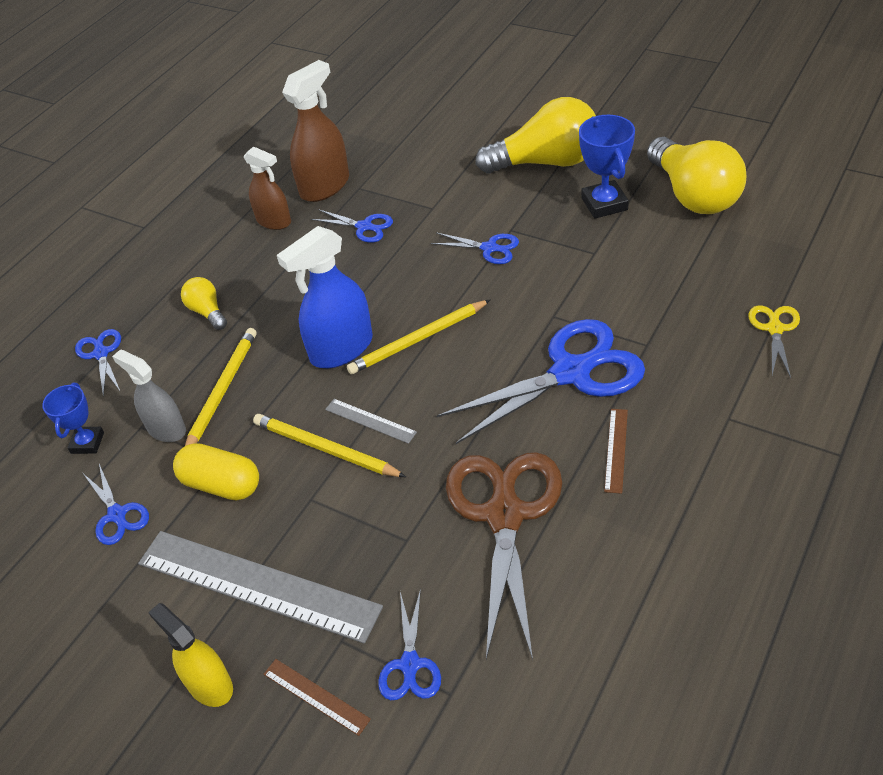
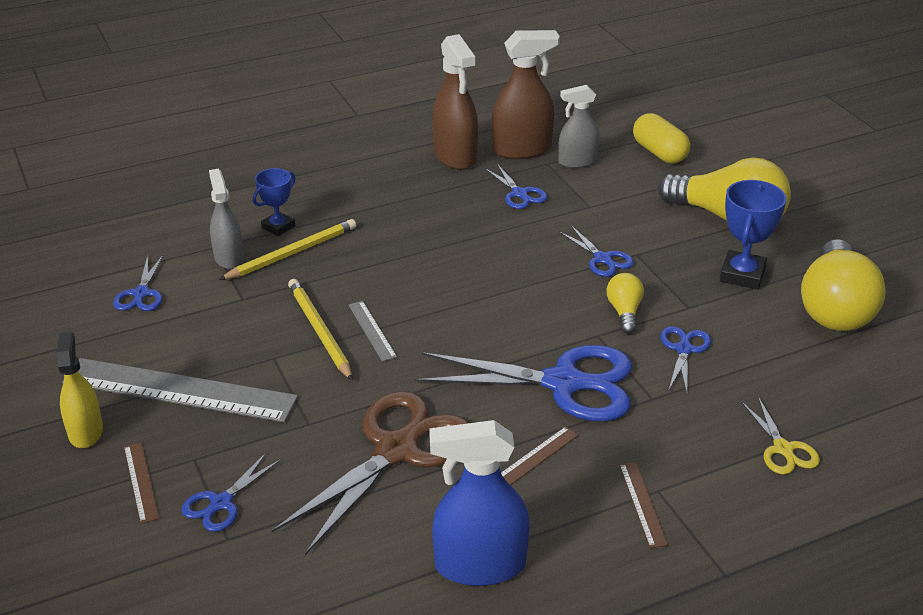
camera: 30 degrees right, 10 degrees down
blue trophy [42,383,104,454] -> blue trophy moved to [253,168,296,236]
blue scissors [75,329,121,397] -> blue scissors moved to [660,326,711,393]
grey ruler [138,531,383,644] -> grey ruler turned 45 degrees counterclockwise [62,358,298,422]
yellow capsule [173,443,259,501] -> yellow capsule moved to [633,113,690,163]
yellow light bulb [181,277,227,330] -> yellow light bulb moved to [607,273,644,334]
brown spray bottle [244,146,291,230] -> brown spray bottle [432,34,478,170], size x1.54
blue spray bottle [277,226,373,368] -> blue spray bottle moved to [429,420,530,586]
yellow pencil [347,300,490,374] -> none
yellow scissors [749,305,800,378] -> yellow scissors turned 120 degrees clockwise [741,397,820,475]
none -> grey spray bottle [558,85,600,168]
none -> brown ruler [619,462,668,548]

